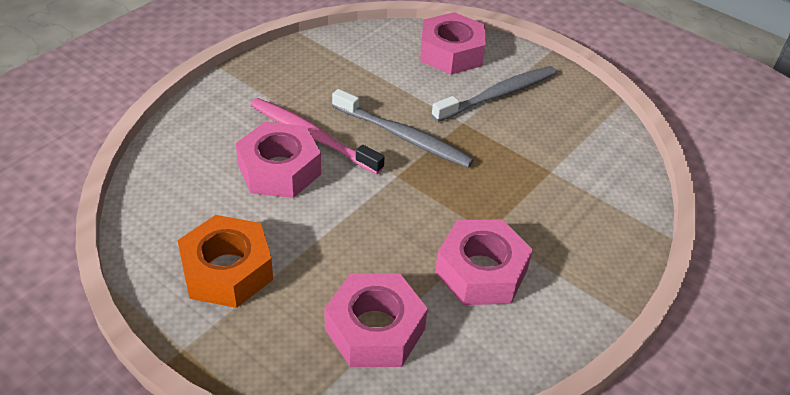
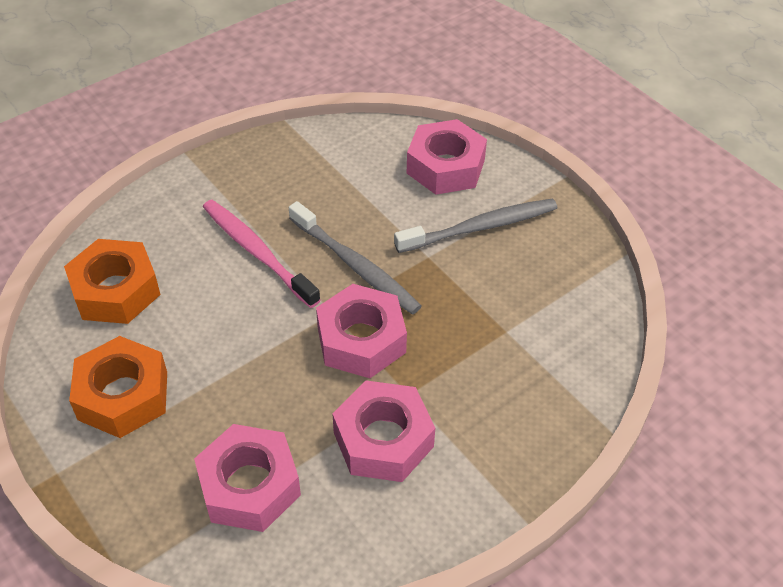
camera: 15 degrees right, 5 degrees up
pink nut [235,122,321,198] -> pink nut moved to [316,284,407,378]
none -> orange nut [64,239,161,324]

